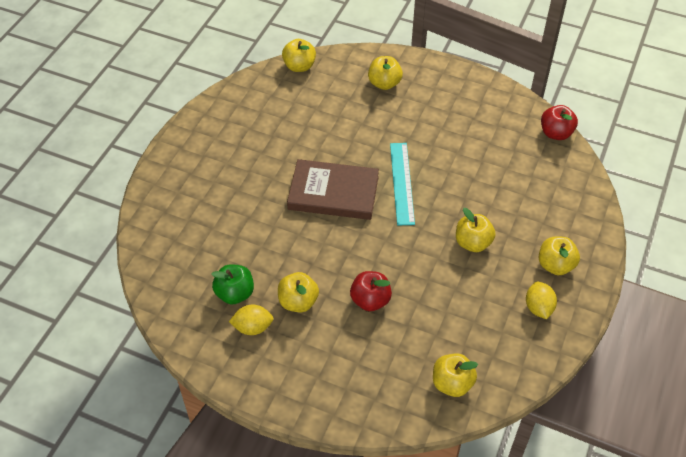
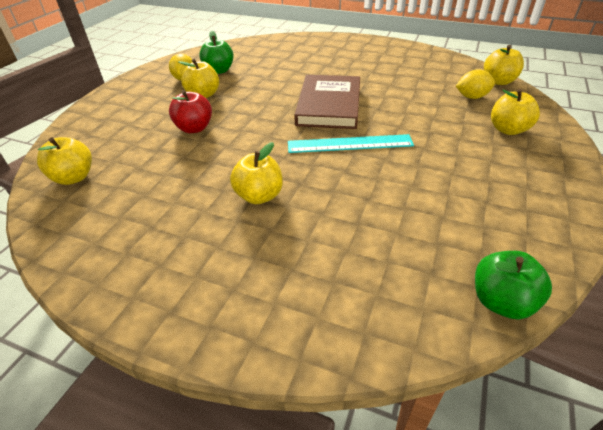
camera: 90 degrees right, 10 degrees down
yellow lemon [526,281,557,319] -> yellow lemon moved to [456,70,495,99]
yellow apple [539,236,580,275] -> none
red apple [541,105,578,140] -> green apple [475,251,552,319]

